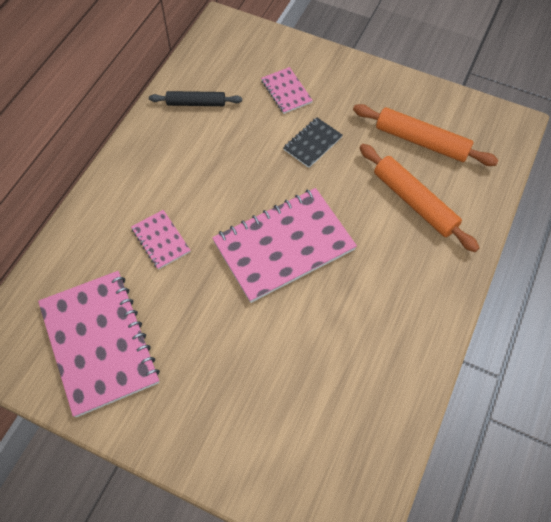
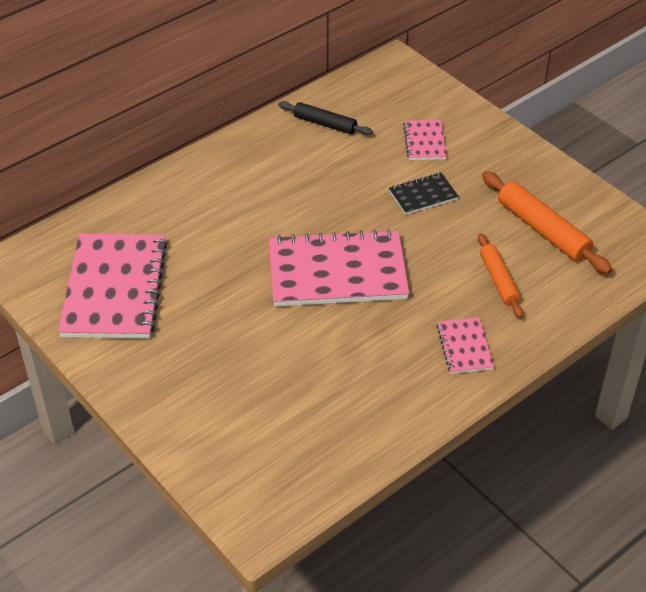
camera: 25 degrees right, 15 degrees down
pink notebook [131,210,191,270] -> pink notebook moved to [437,317,494,374]
orange rolling pin [360,144,479,252] -> orange rolling pin [478,233,523,318], size x0.64

